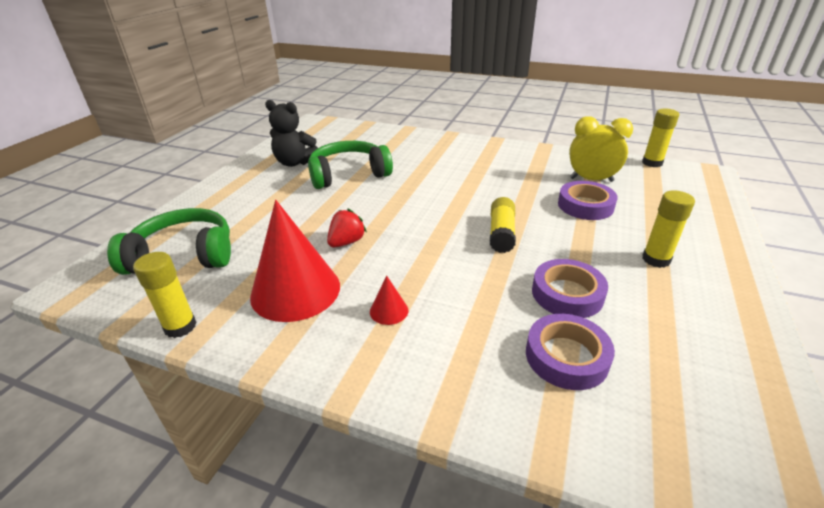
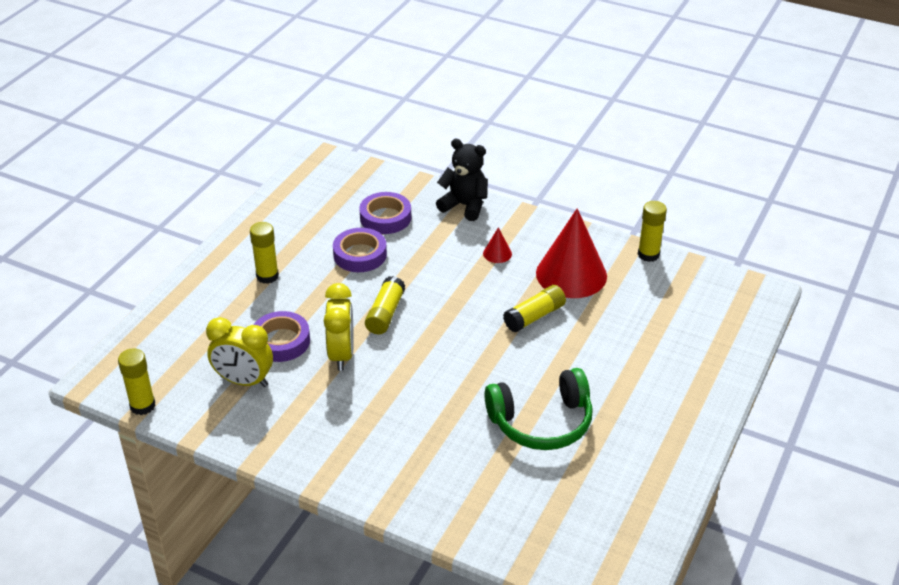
camera: 175 degrees left, 5 degrees up
green headphones [107,208,231,275] -> none
black teddy bear [265,100,318,167] -> black teddy bear moved to [436,139,488,221]
red strawberry [327,209,367,247] -> yellow glue stick [503,285,566,333]
none -> yellow clock [324,283,354,371]

